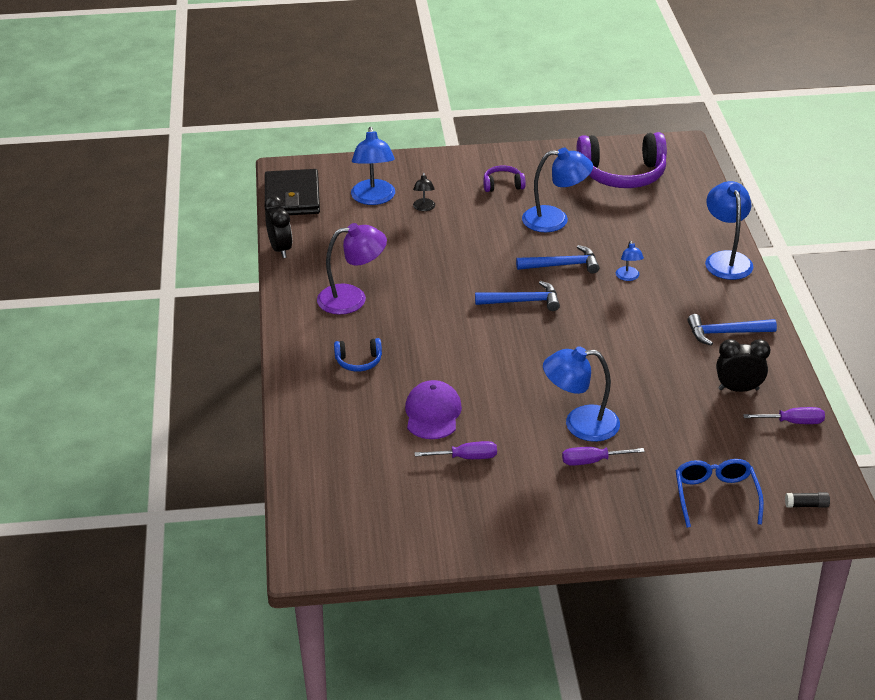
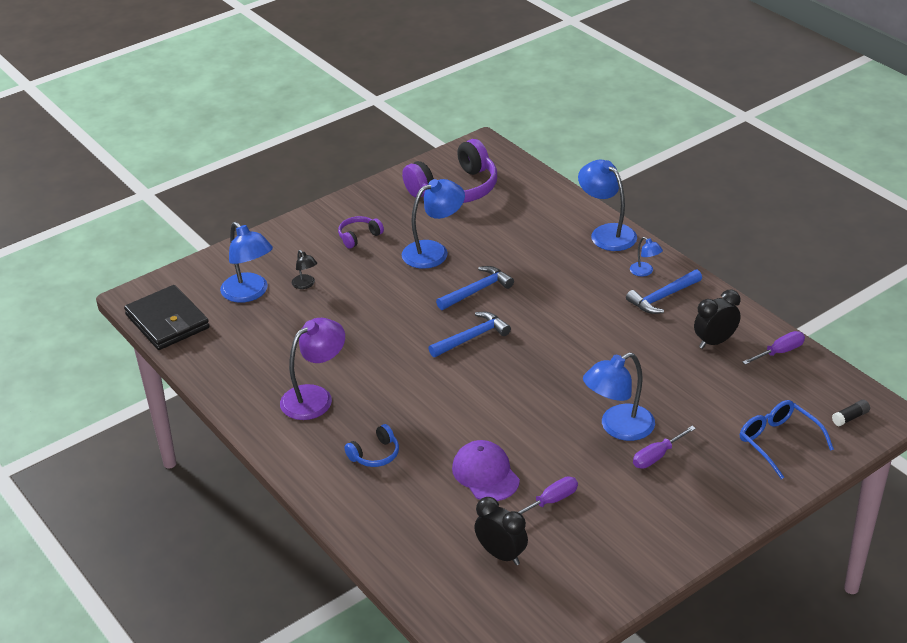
camera: 30 degrees left, 0 degrees up
black clock [265,196,292,258] -> black clock moved to [474,497,528,565]
blue lamp [616,241,644,281] -> blue lamp moved to [630,237,663,276]

